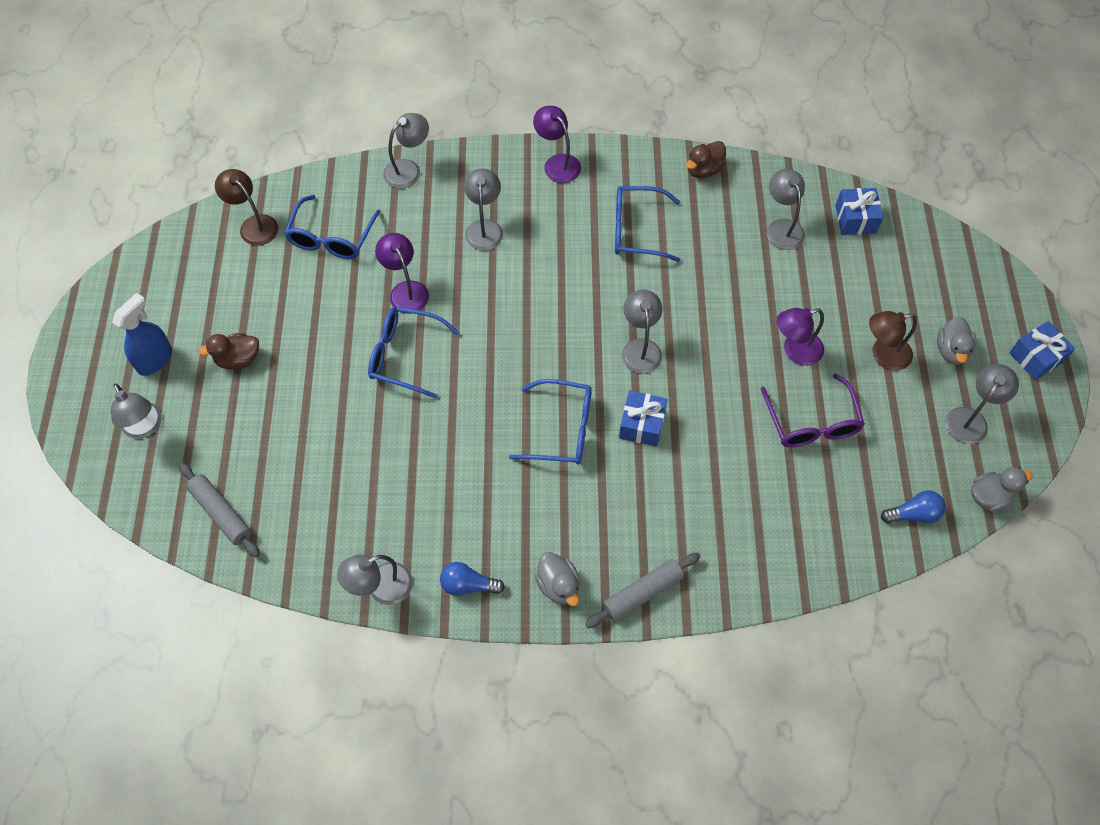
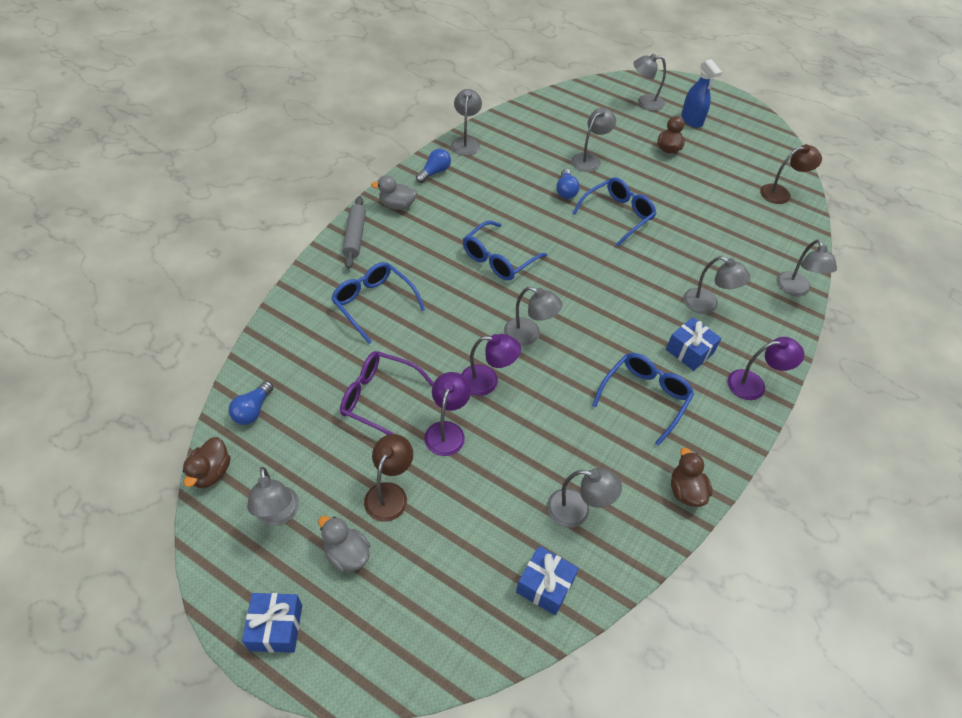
camera: 120 degrees right, 10 degrees down
grey rolling pin [179,463,260,557] -> none
blue glasses [284,195,381,259] -> blue glasses moved to [331,262,425,344]
purple lamp [375,233,429,314] -> purple lamp moved to [461,334,521,396]
blue gift [619,390,668,447] -> blue gift moved to [666,317,721,371]
grey duck [971,467,1033,512] -> brown duck [183,437,230,488]
none -> blue light bulb [556,169,580,199]
none -> grey lamp [571,108,616,172]

